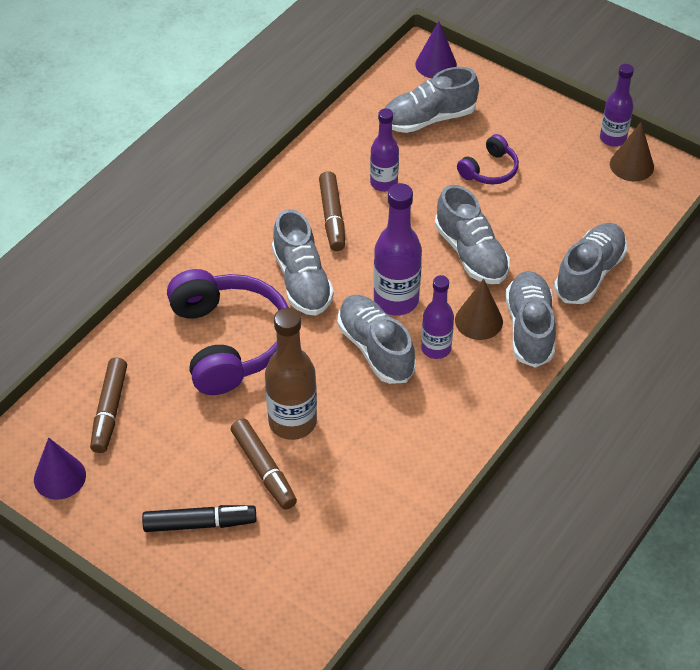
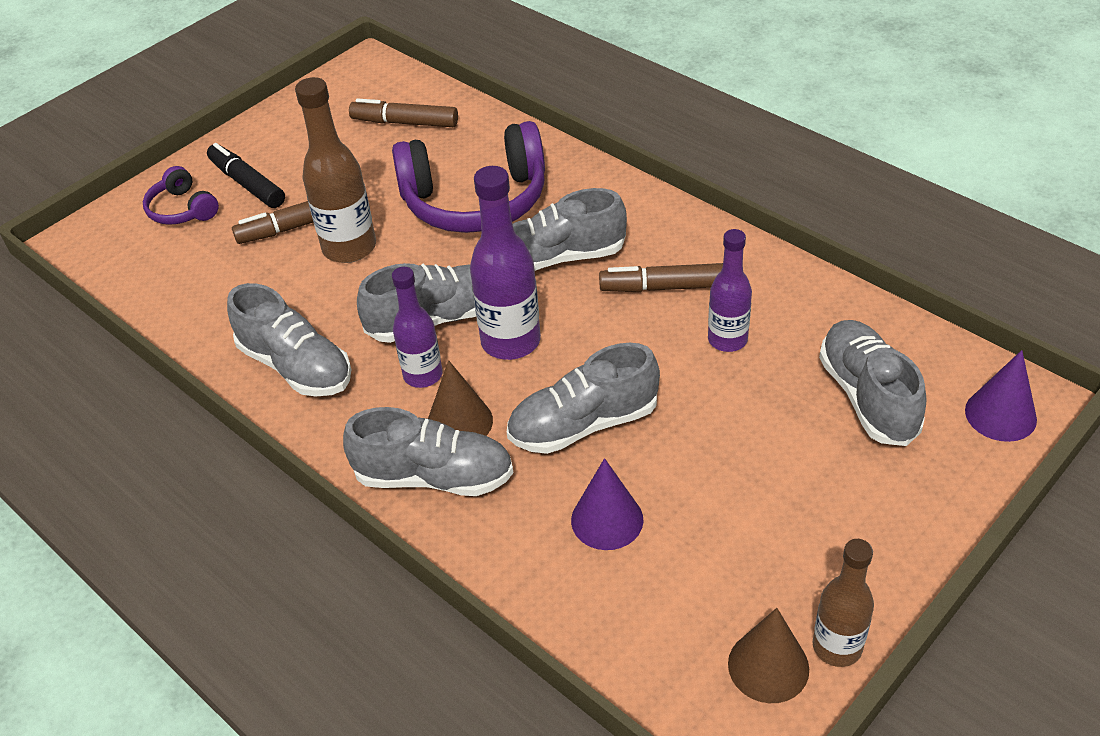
camera: 100 degrees right, 5 degrees down
purple cone [34,437,86,500] -> purple cone moved to [571,458,643,550]
black marker [142,505,257,532] -> black marker turned 135 degrees clockwise [207,143,285,208]
purple headphones [457,134,519,184] -> purple headphones moved to [143,166,219,225]
grey shoe [554,223,627,304] -> grey shoe moved to [227,283,352,396]
purple bottle [600,64,634,147] -> brown bottle [813,539,874,667]

